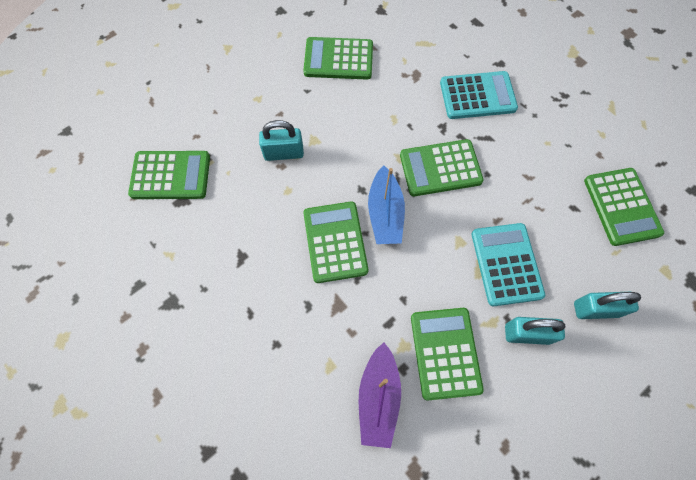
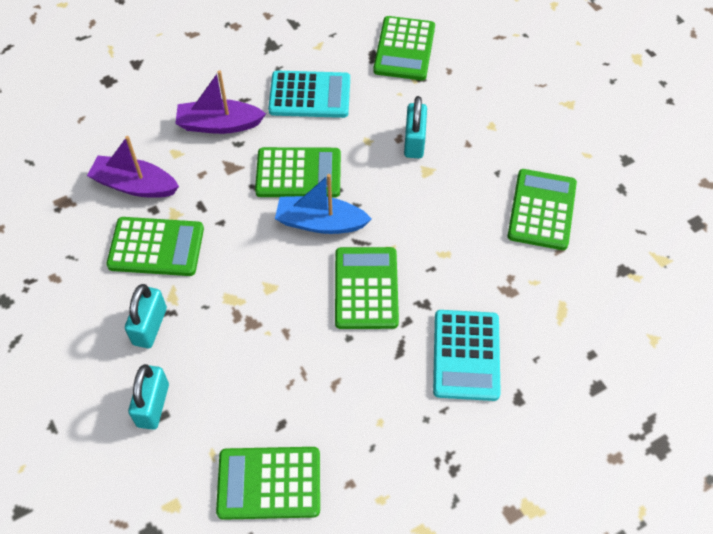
camera: 100 degrees right, 10 degrees down
turquoise calculator [472,223,545,306] -> turquoise calculator moved to [268,71,350,118]
none -> purple boat [175,70,266,134]

